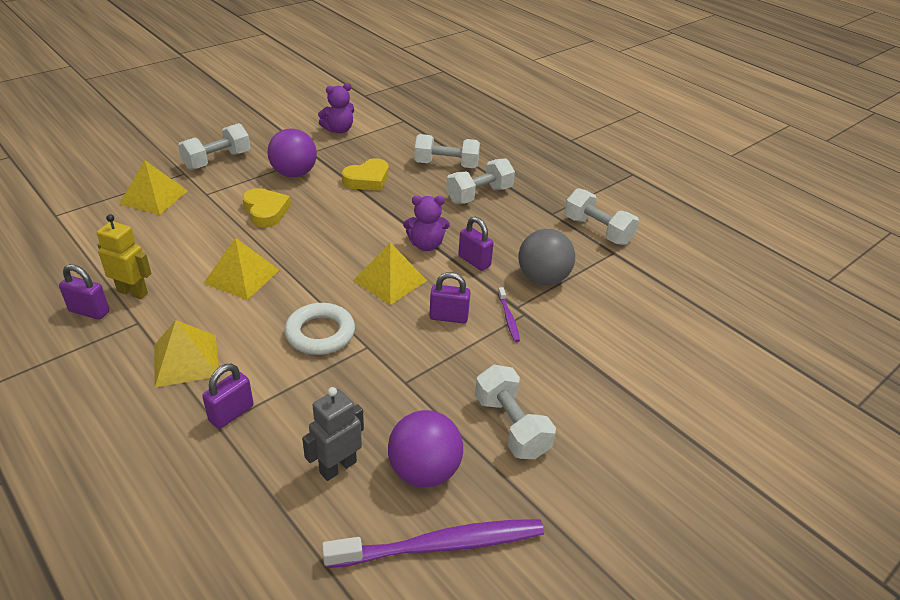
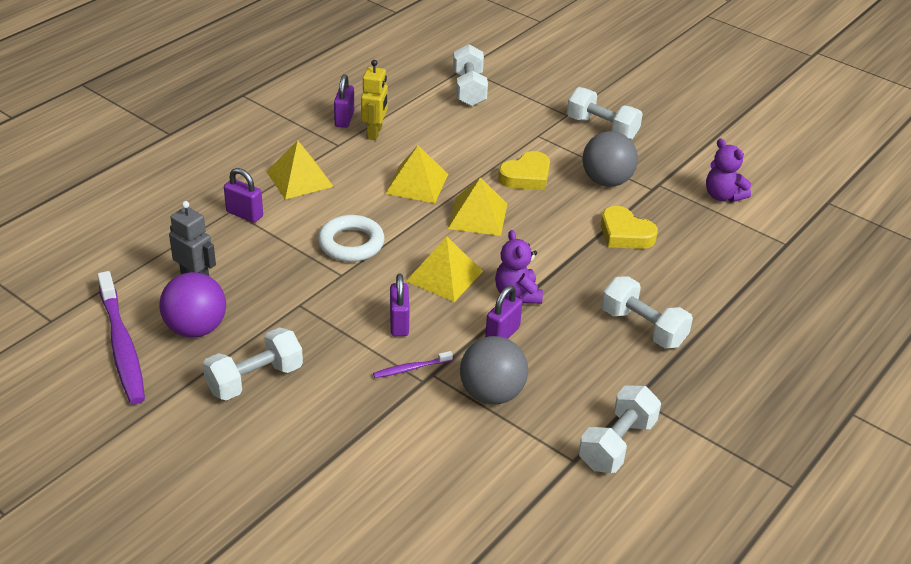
camera: 80 degrees right, 0 degrees up
yellow pyramid [119,160,188,215] -> yellow pyramid moved to [448,177,507,236]
purple ball [268,128,317,178] -> grey ball [582,131,638,187]
white dumbbell [414,134,480,168] -> white dumbbell moved to [453,44,488,106]

